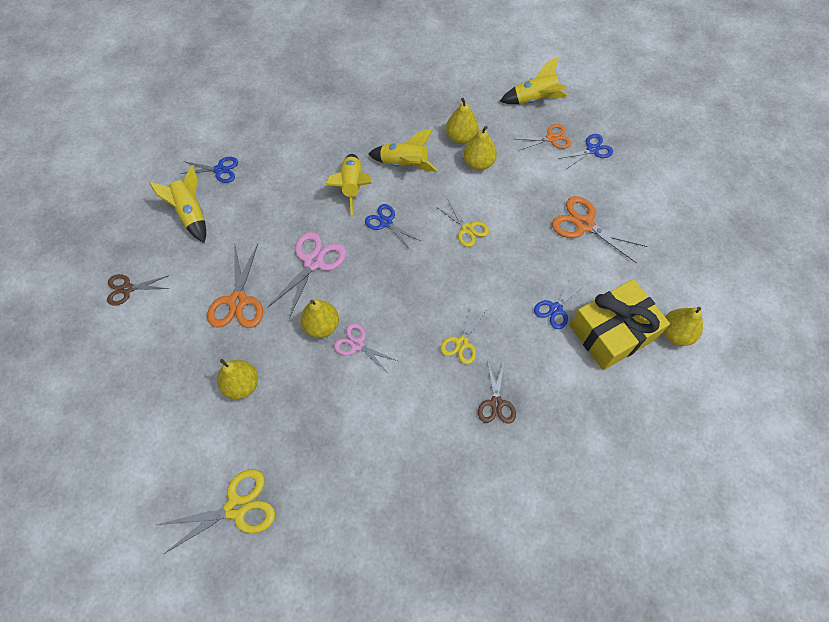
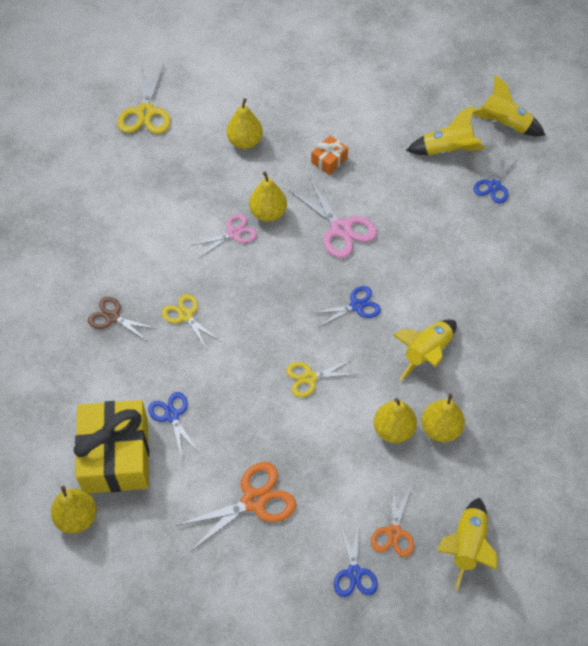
camera: 115 degrees right, 5 degrees down
brown scissors [107,274,170,306] -> none
orange scissors [207,243,263,328] -> orange gift [311,136,348,175]
yellow rocket [326,154,372,215] -> yellow rocket moved to [473,75,545,136]

